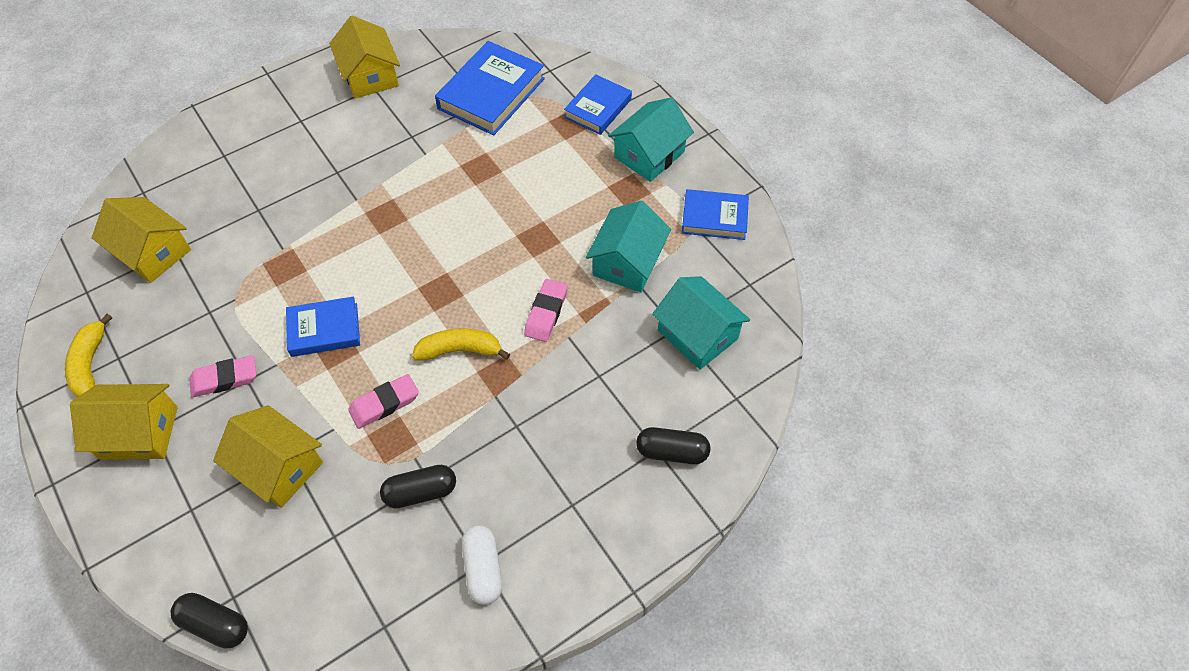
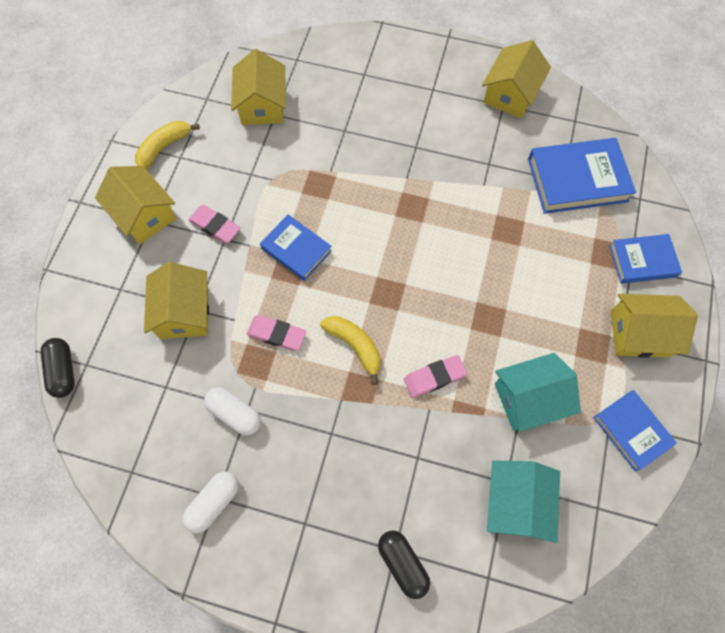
camera: 50 degrees right, 10 degrees up
black capsule [380,465,456,509] -> white capsule [204,387,261,436]
turquoise house [608,97,694,182] -> yellow house [611,294,698,358]

